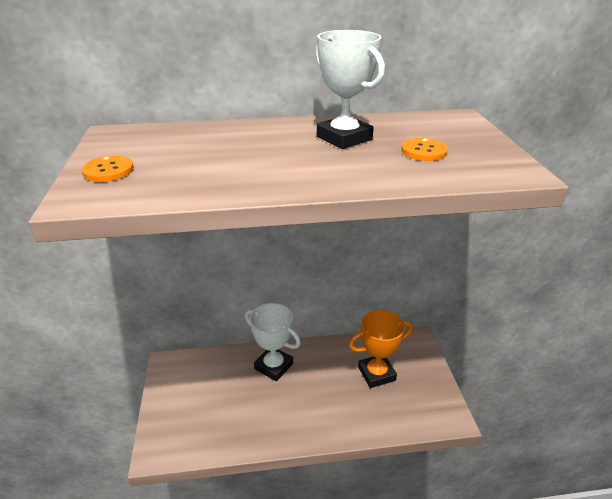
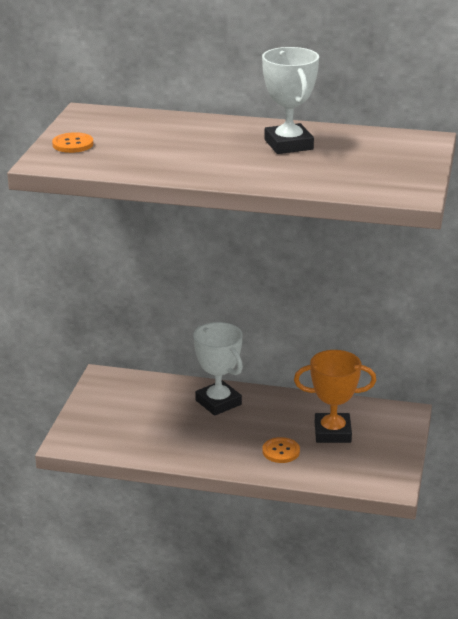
camera: 20 degrees right, 5 degrees down
orange button [401,138,448,161] -> orange button moved to [262,437,300,463]

